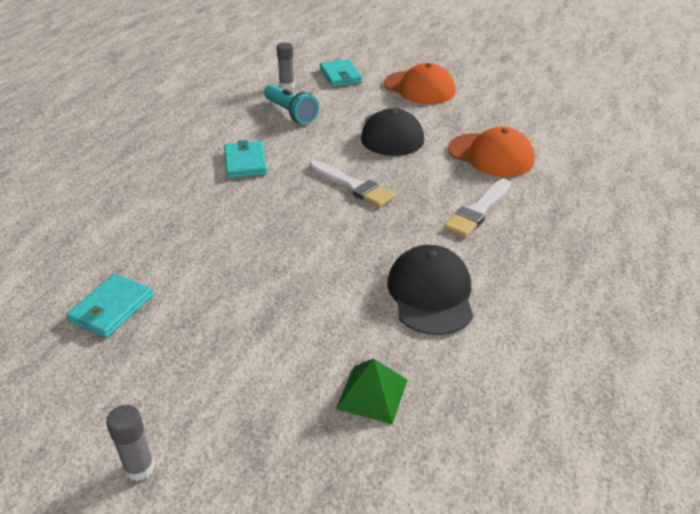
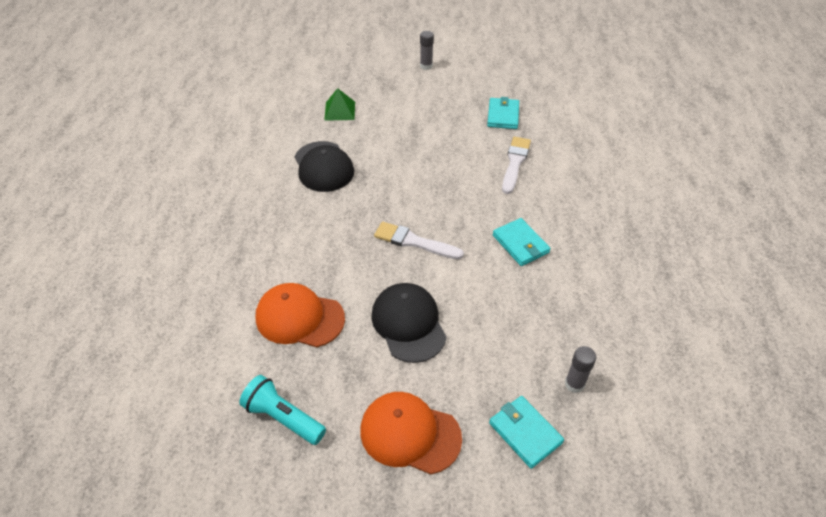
camera: 160 degrees right, 10 degrees up
turquoise flashlight [264,84,319,124] -> turquoise flashlight moved to [239,375,326,445]
white brush [444,179,510,237] -> white brush moved to [502,137,531,194]

